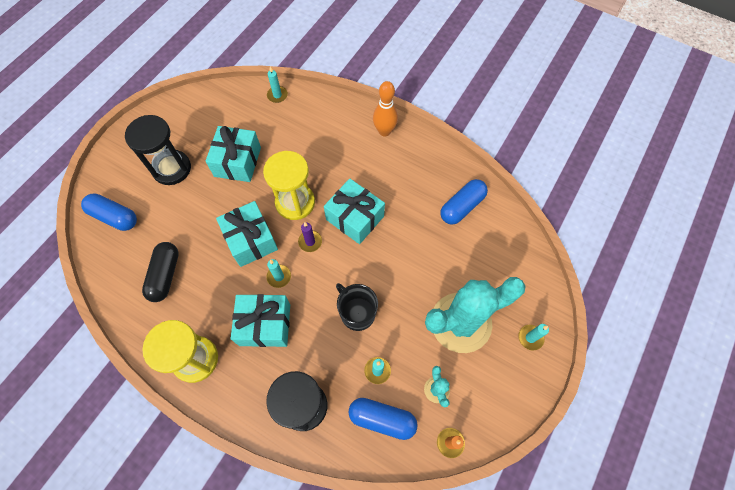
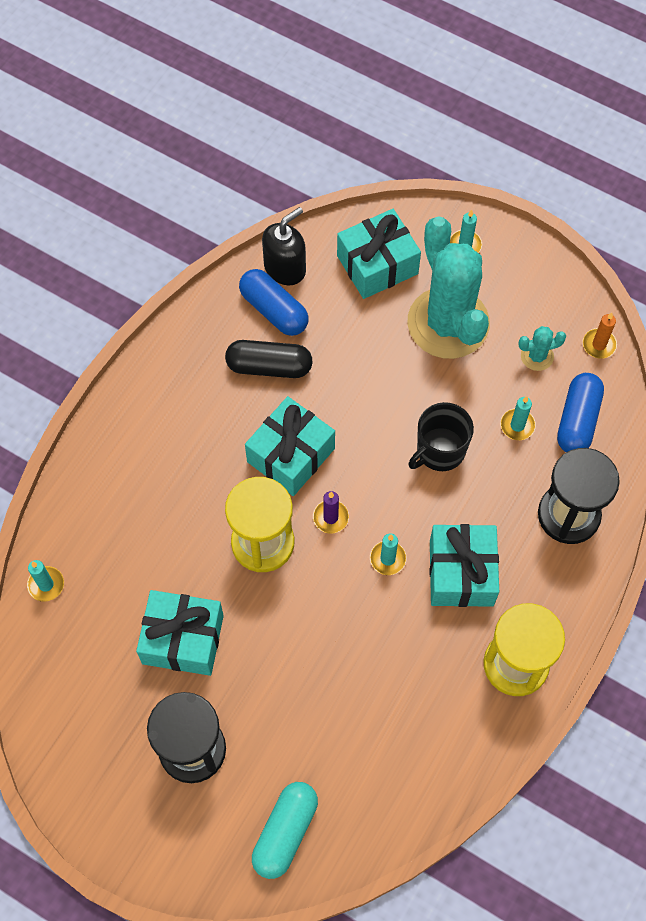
camera: 90 degrees left, 0 degrees up
blue capsule [81,194,137,231] -> turquoise capsule [252,782,318,879]
black capsule [142,242,179,302] -> black capsule moved to [225,340,313,378]
turquoise gift [216,201,278,267] -> turquoise gift moved to [337,209,421,299]
orange bowling pin [373,81,398,137] -> none
none -> black soap dispenser [262,207,306,285]

